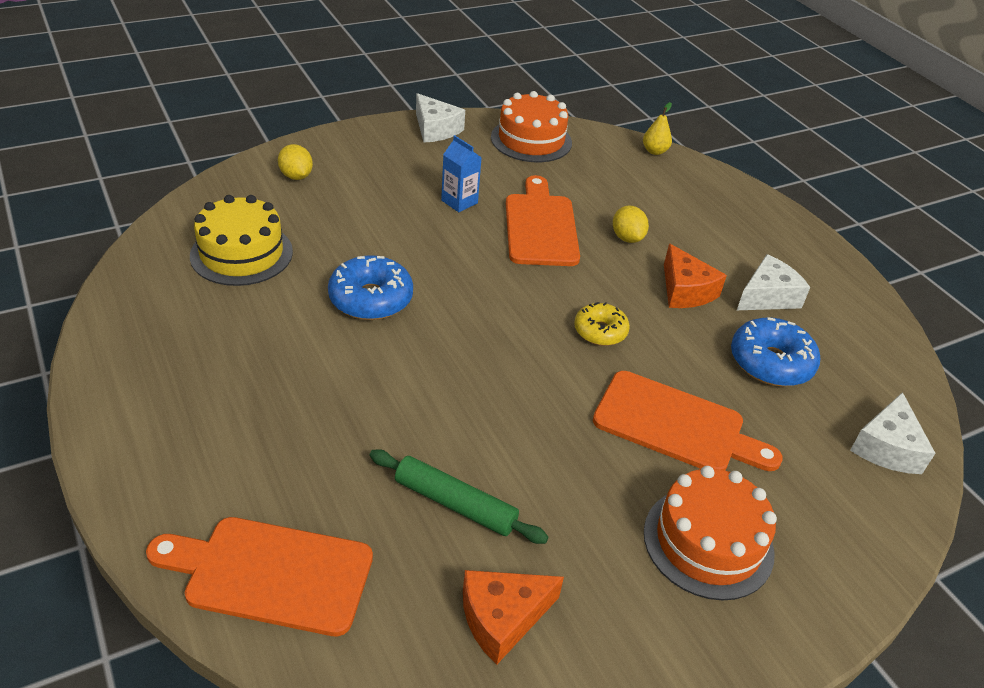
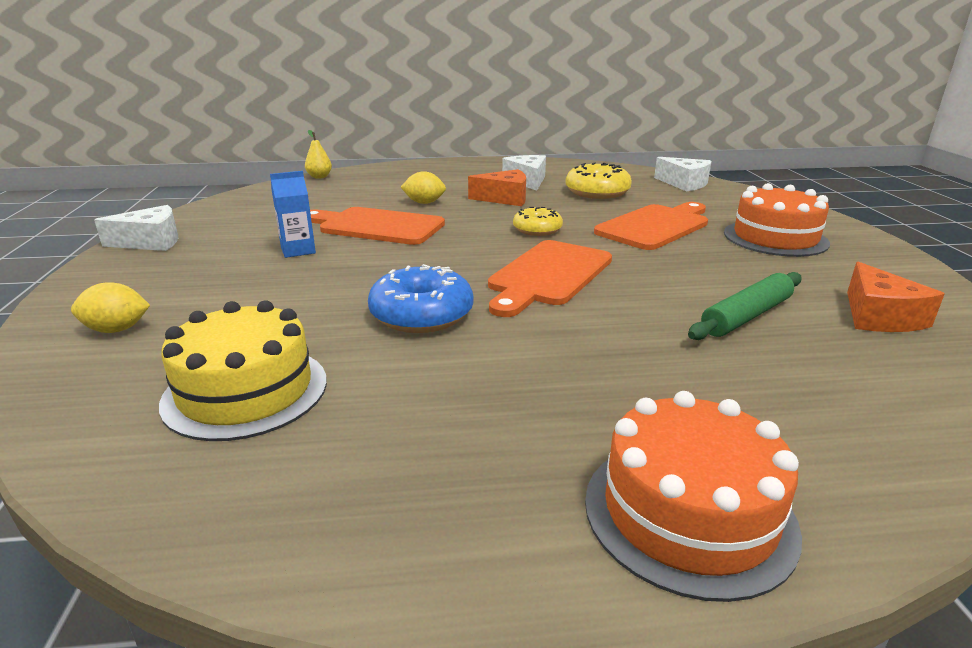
camera: 65 degrees left, 15 degrees down
orange cutting board [146,517,373,636] -> orange cutting board moved to [488,240,612,317]
orange cake [491,91,572,162] -> orange cake moved to [585,391,802,602]
blue donut [731,317,820,386] -> yellow donut [565,162,632,199]

